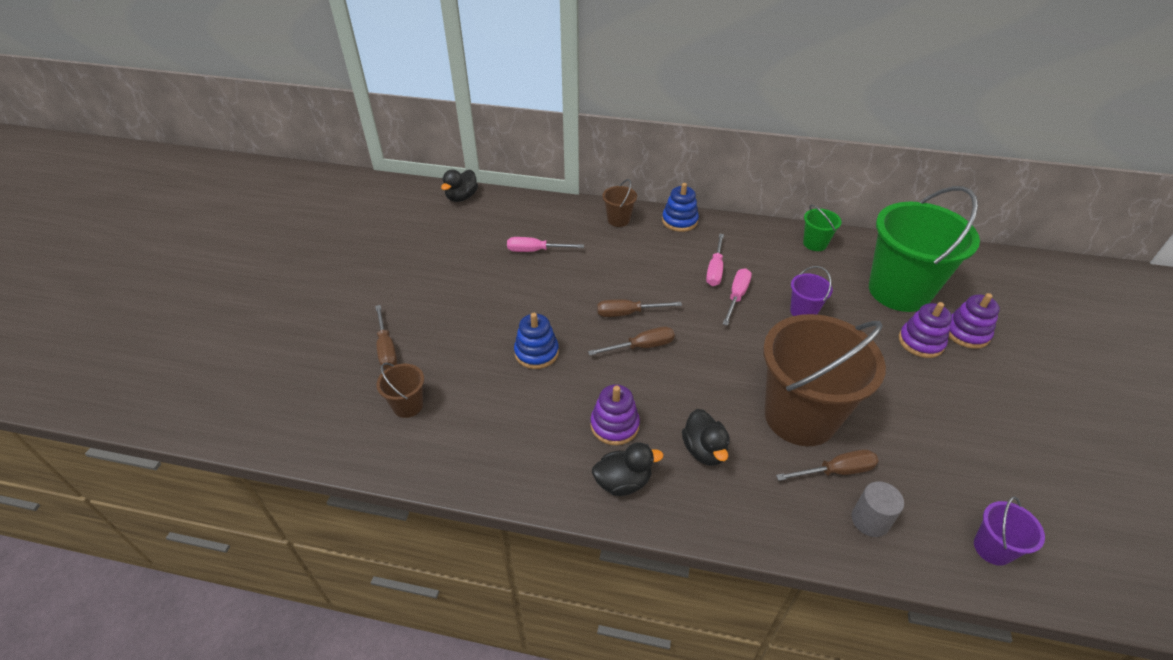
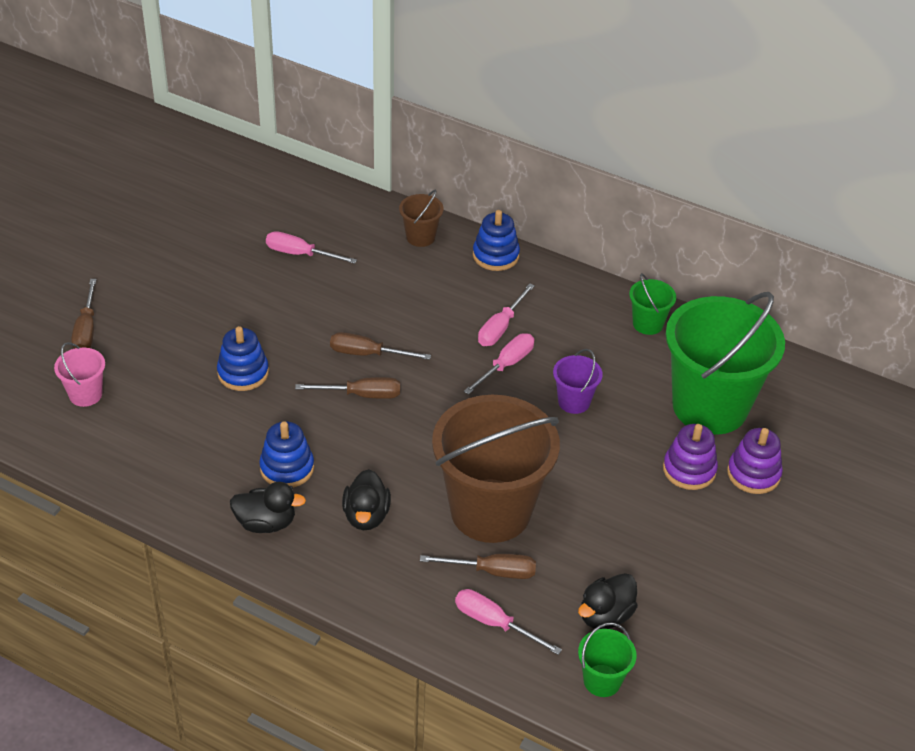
camera: 15 degrees right, 0 degrees up
brown bucket [376,363,424,418] -> pink bucket [54,342,105,407]
black duck [441,170,478,202] -> black duck moved to [578,573,638,629]
purple stacking toy [590,384,640,445] -> blue stacking toy [259,421,314,488]
grey cylinder [852,481,904,537] -> pink screwdriver [455,589,562,655]
purple bucket [974,496,1045,566] -> green bucket [578,623,636,697]

